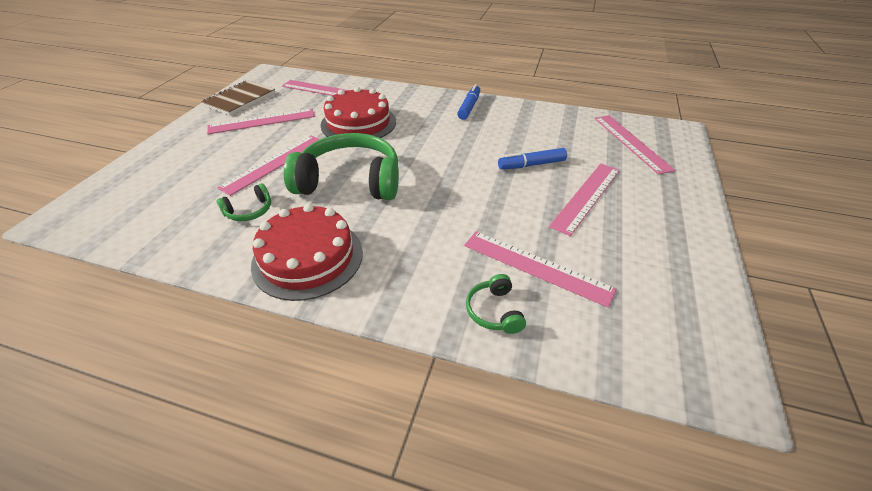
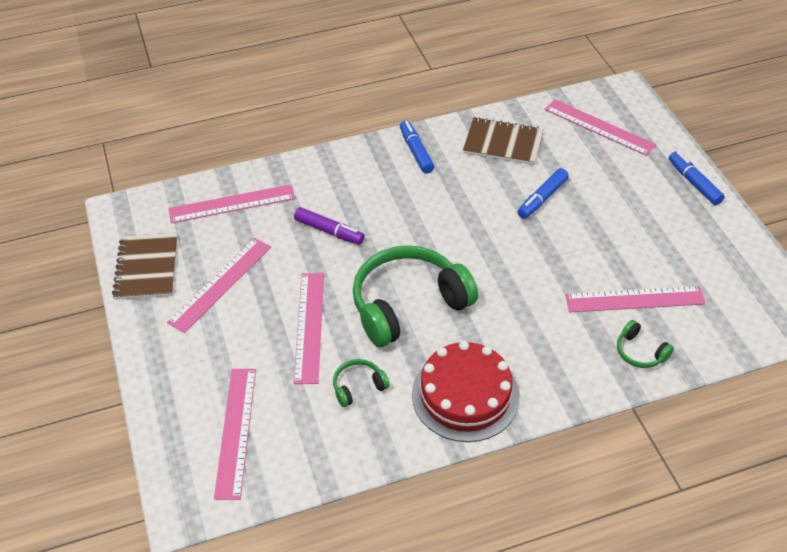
camera: 35 degrees left, 5 degrees up
green headphones [217,183,271,221] -> green headphones turned 135 degrees counterclockwise [333,359,390,407]
red cake [320,87,396,138] -> purple marker [294,207,365,245]
pink ruler [549,163,620,236] -> pink ruler moved to [214,369,256,500]
none -> brown notebook [463,117,544,165]
none -> blue marker [669,152,725,205]

